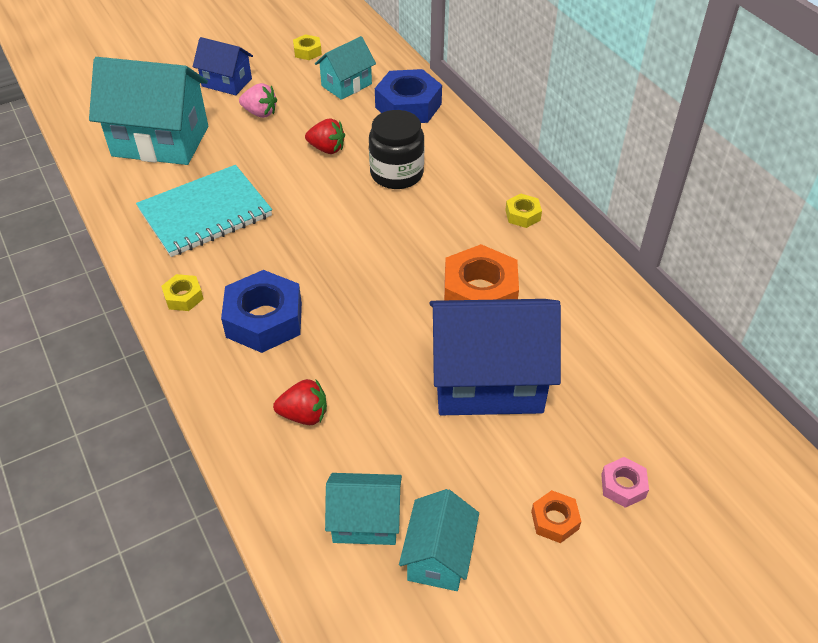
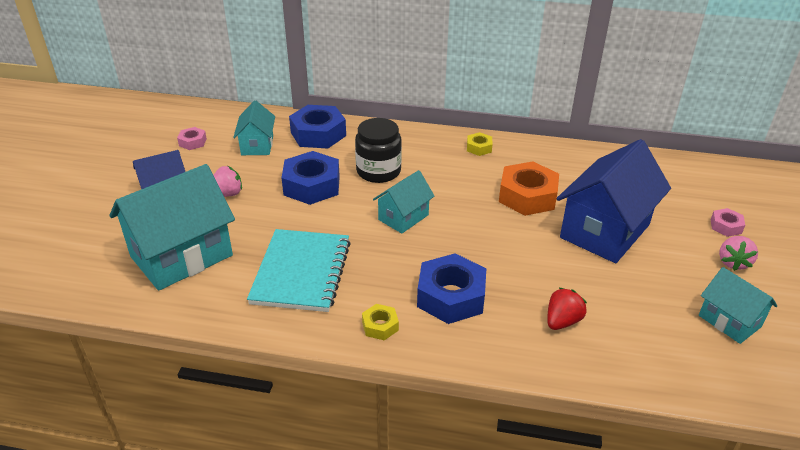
camera: 50 degrees left, 10 degrees down
yellow nut [293,34,322,60] -> pink nut [177,127,207,150]
red strawberry [305,118,345,154] -> blue nut [282,151,340,205]
turquoise house [325,473,402,545] -> turquoise house moved to [373,170,435,234]
orange nut [531,490,581,543] -> pink strawberry [719,236,758,271]

